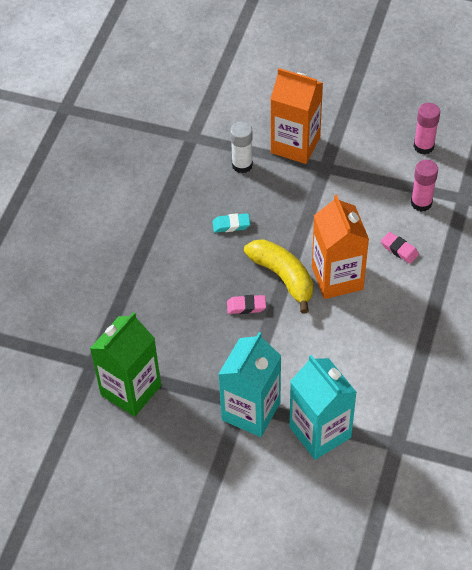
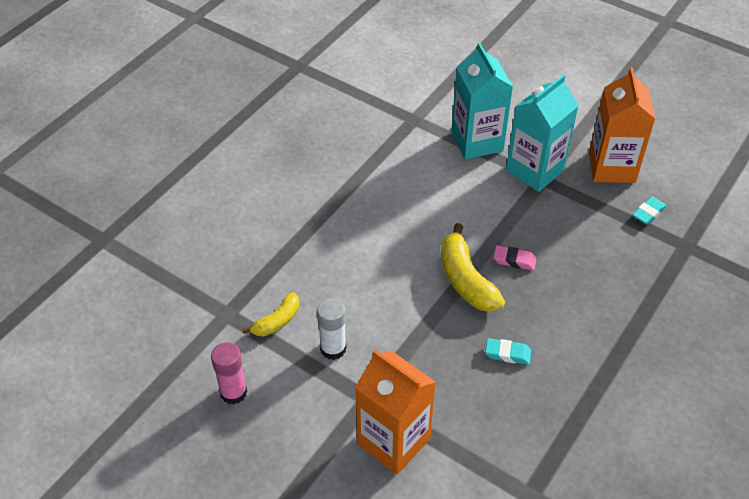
camera: 165 degrees left, 5 degrees down
green carton [90,312,161,417] -> turquoise eraser [633,197,667,225]
white glue stick [230,122,253,173] -> white glue stick moved to [317,298,346,360]
orange carton [312,195,369,299] -> orange carton moved to [589,68,655,183]
pink eraser [381,232,419,264] -> none
pink glue stick [411,160,438,212] -> yellow banana [242,292,299,336]

